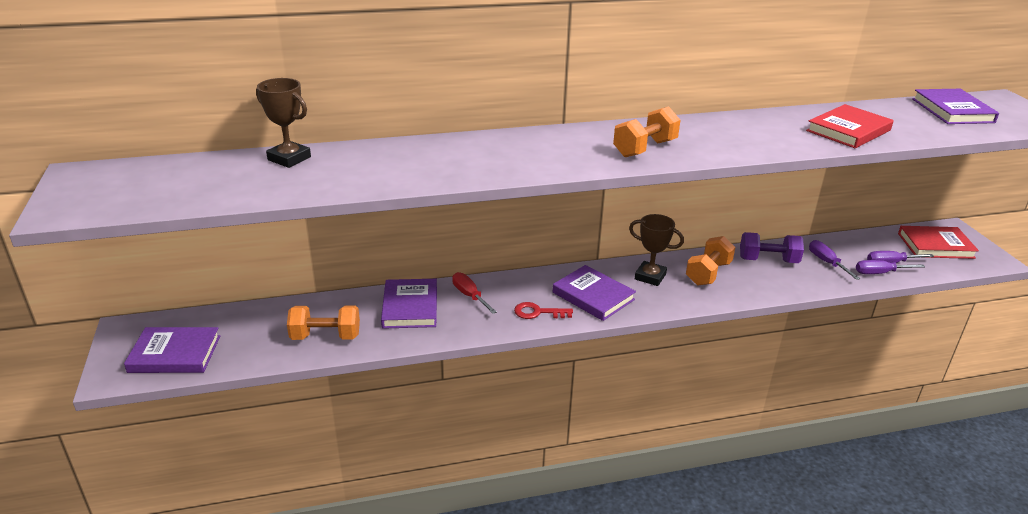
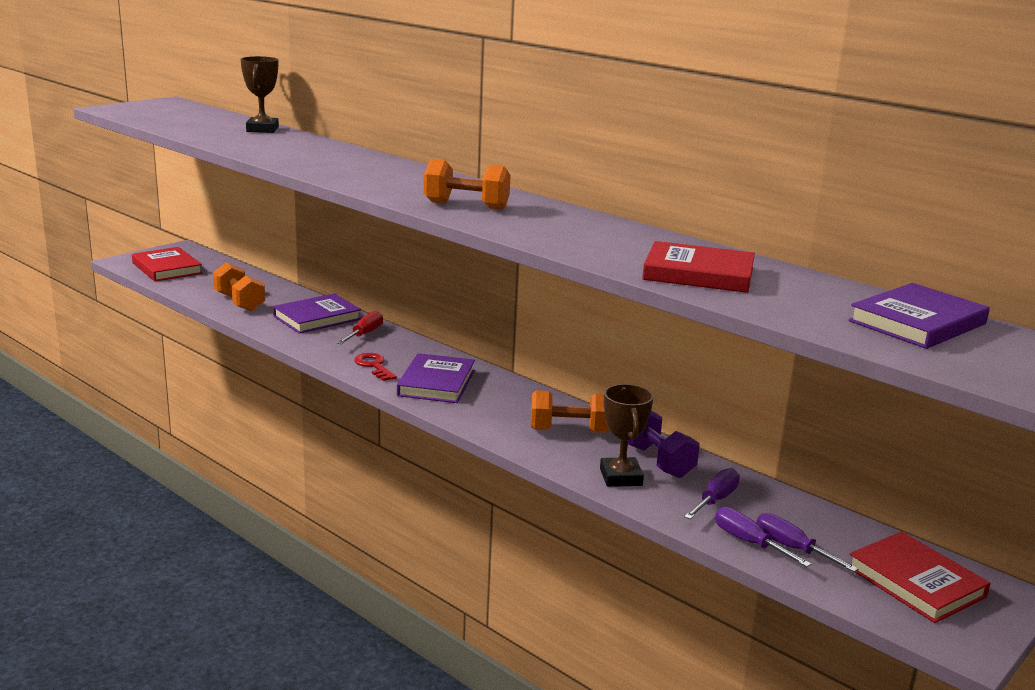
camera: 55 degrees right, 10 degrees down
purple book [124,327,220,373] -> red book [132,247,203,282]
brown trophy [629,214,684,286] -> brown trophy moved to [600,384,654,487]

